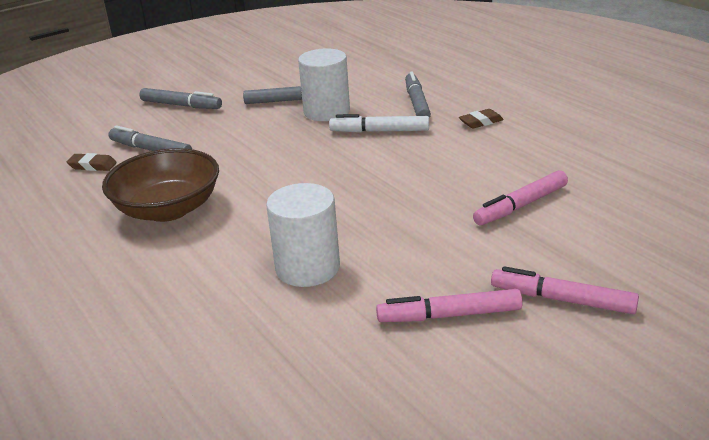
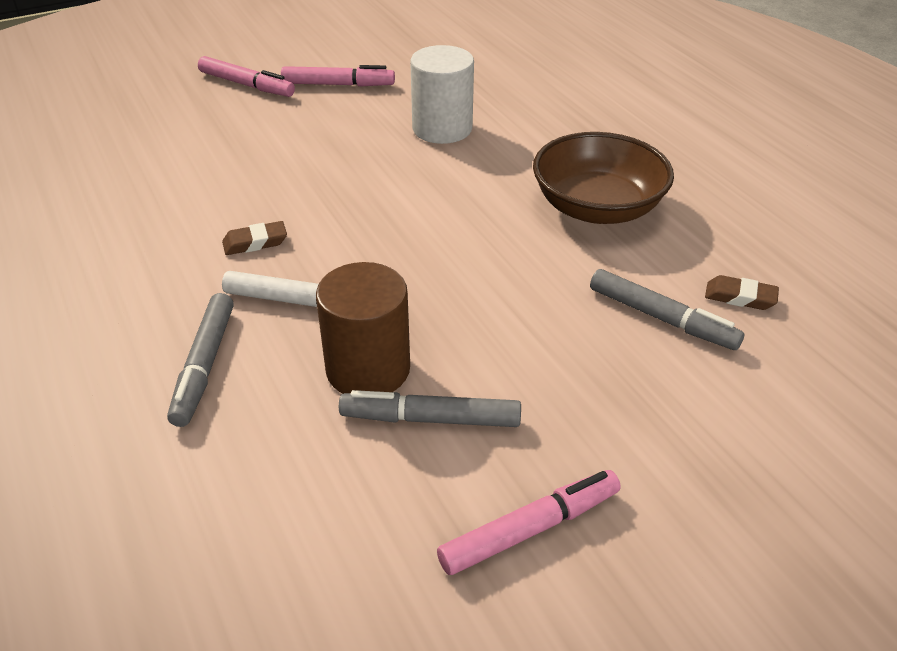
camera: 175 degrees left, 10 degrees up
grey marker [139,88,222,109] -> none
white cylinder [298,48,350,121] -> brown cylinder [316,262,410,394]
brown eraser [459,109,504,129] -> brown eraser moved to [222,221,287,255]
pink marker [473,170,568,225] -> pink marker moved to [437,470,621,575]

